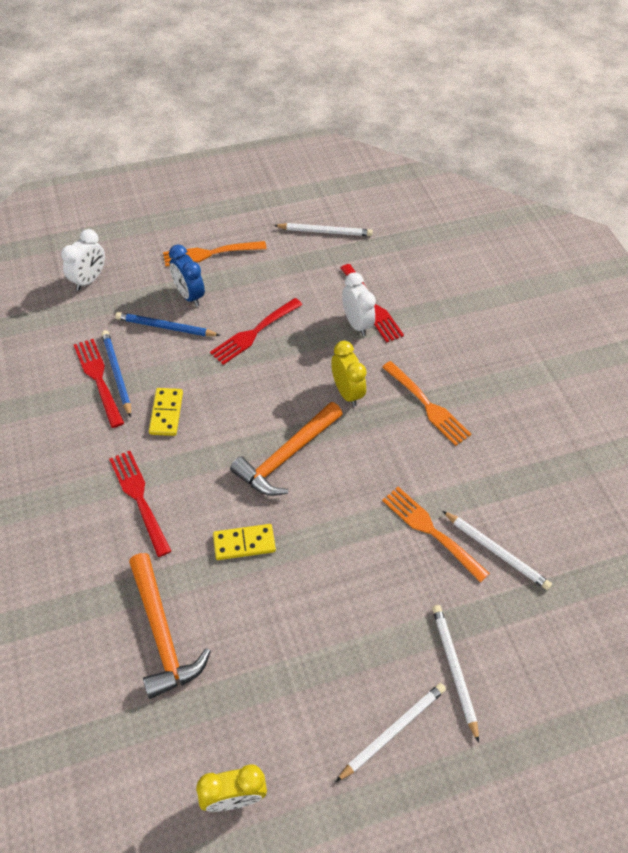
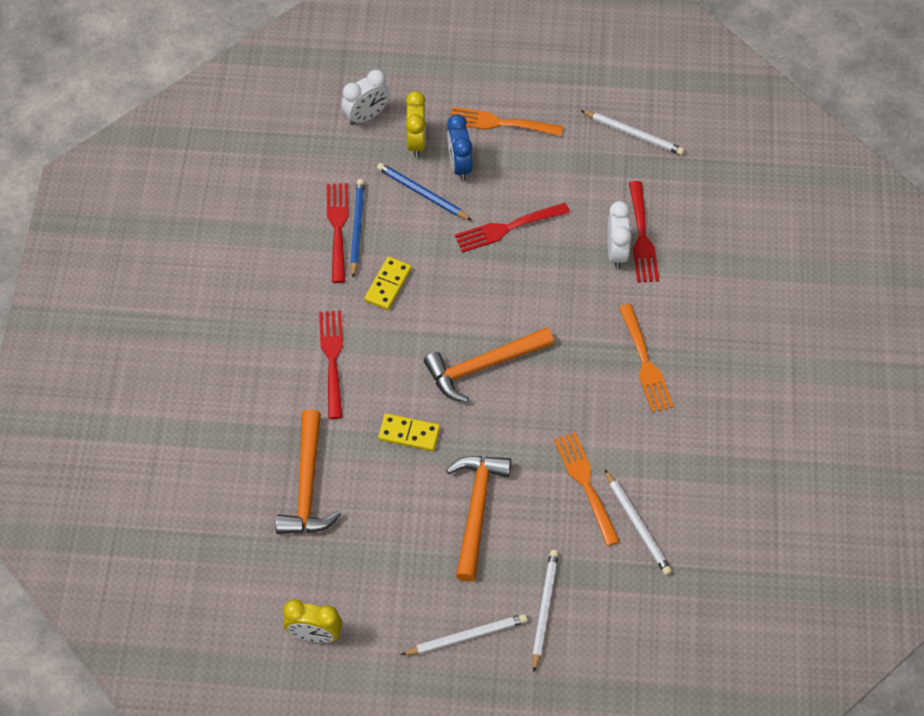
camera: 25 degrees right, 5 degrees up
yellow clock [331,341,367,407] -> yellow clock moved to [406,91,426,158]
none -> orange hammer [446,456,511,582]

